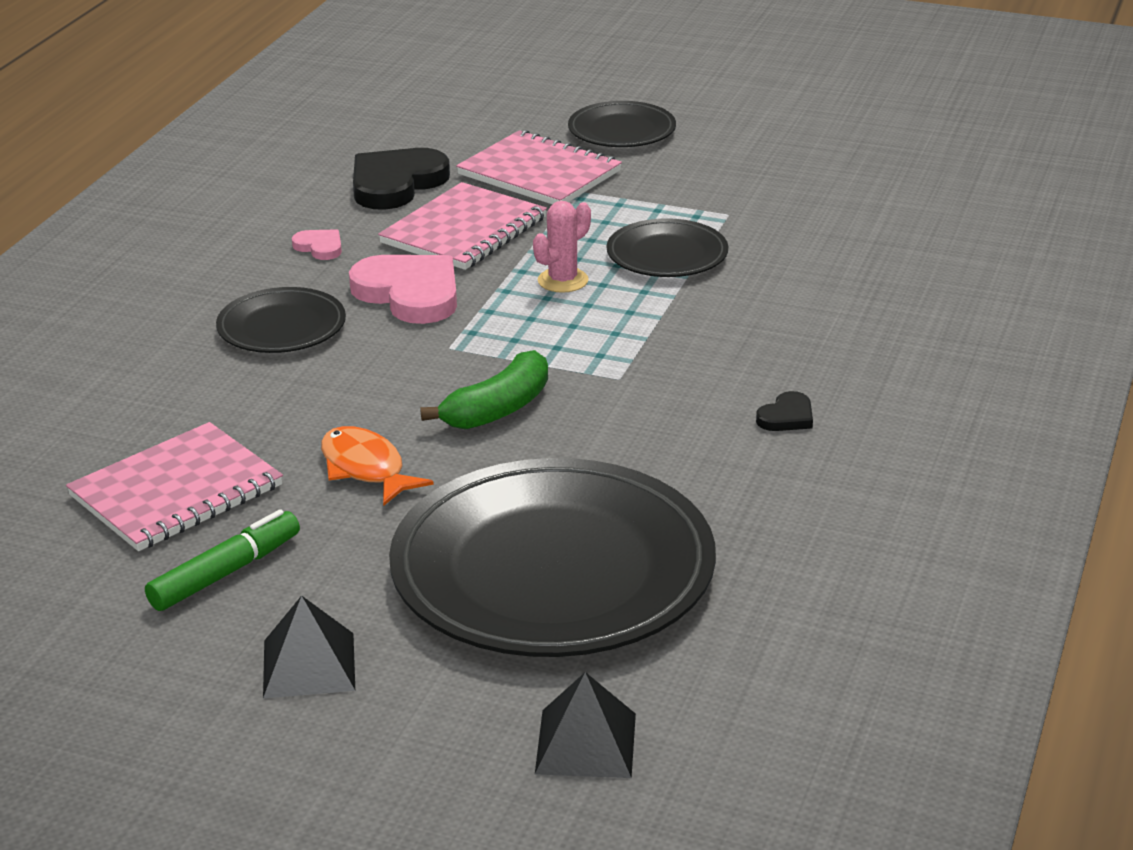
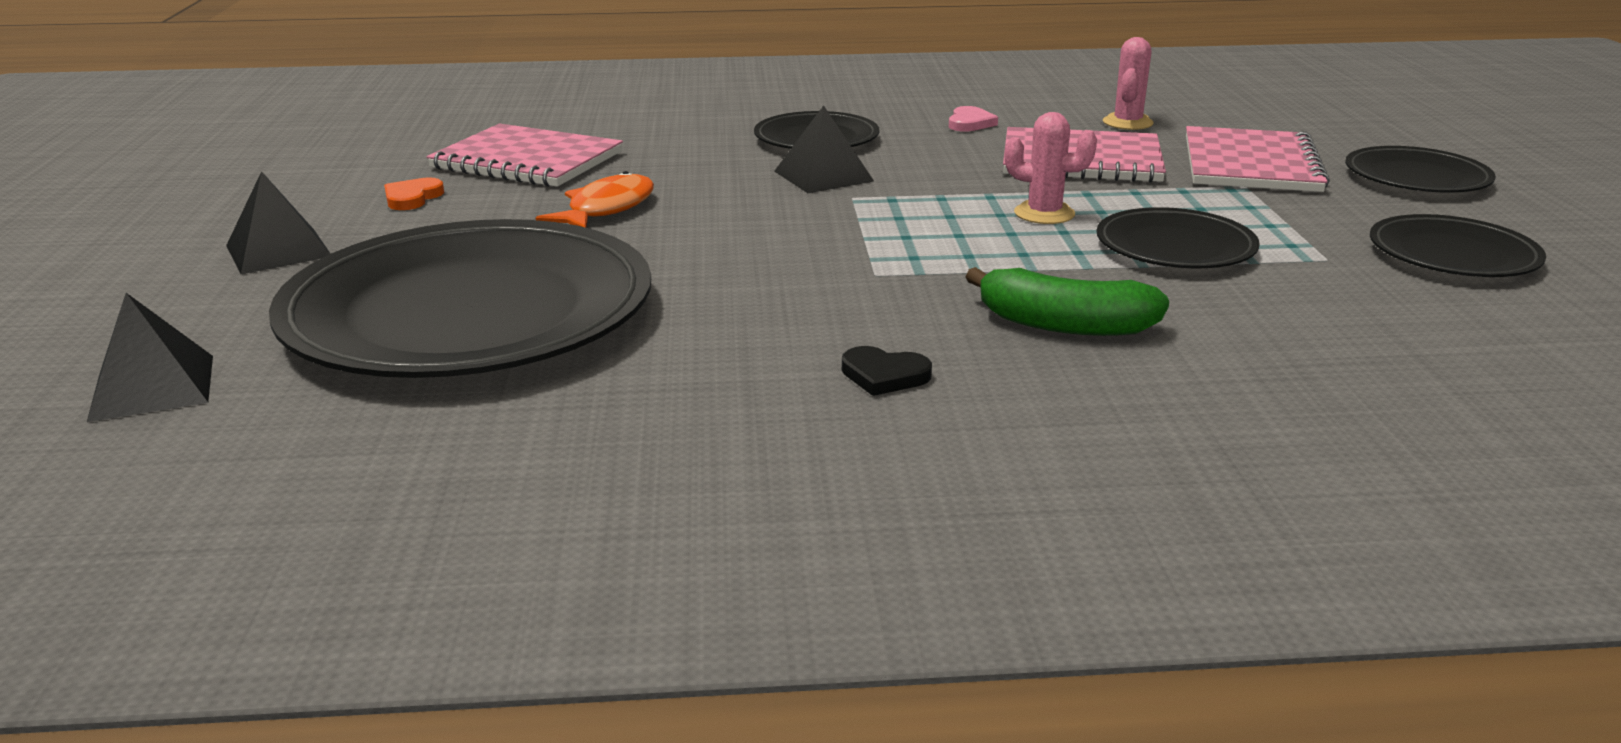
camera: 65 degrees right, 5 degrees down
green marker [145,509,300,611] -> orange heart [384,177,444,210]
pink heart [349,255,457,324] -> none
black heart [353,148,450,210] -> pink cactus [1103,37,1154,130]
green banana [420,350,548,430] -> green banana moved to [965,267,1169,336]
none -> black pyramid [774,105,874,193]
none -> black plate [1370,214,1546,277]

